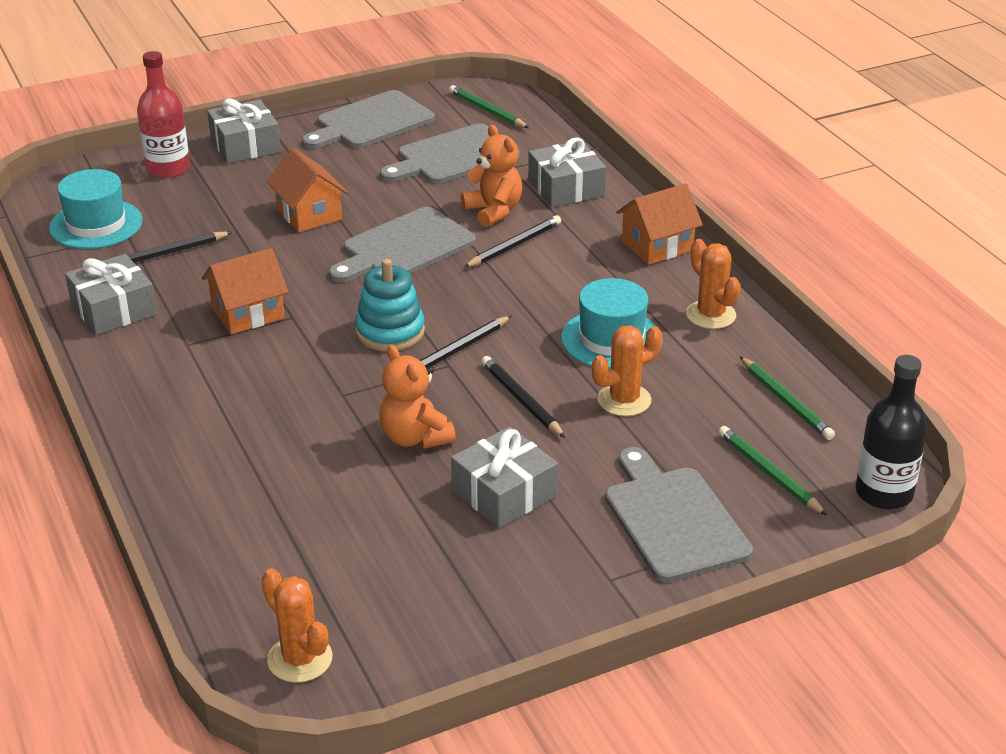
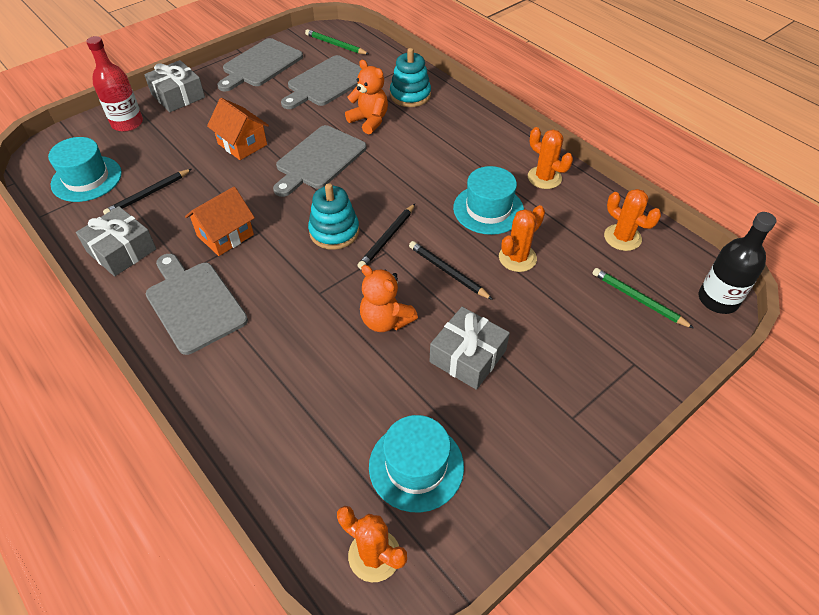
camera: 15 degrees left, 15 degrees up
black pencil [464,215,561,268] -> none
grey gift [528,137,606,207] -> turquoise stacking toy [390,48,431,107]
grey cutting board [605,447,753,582] -> grey cutting board moved to [146,254,248,355]
orange house [616,183,703,265] -> none
green pencil [740,356,835,440] -> orange cactus [604,189,661,251]
none -> turquoise hat [369,415,464,512]

